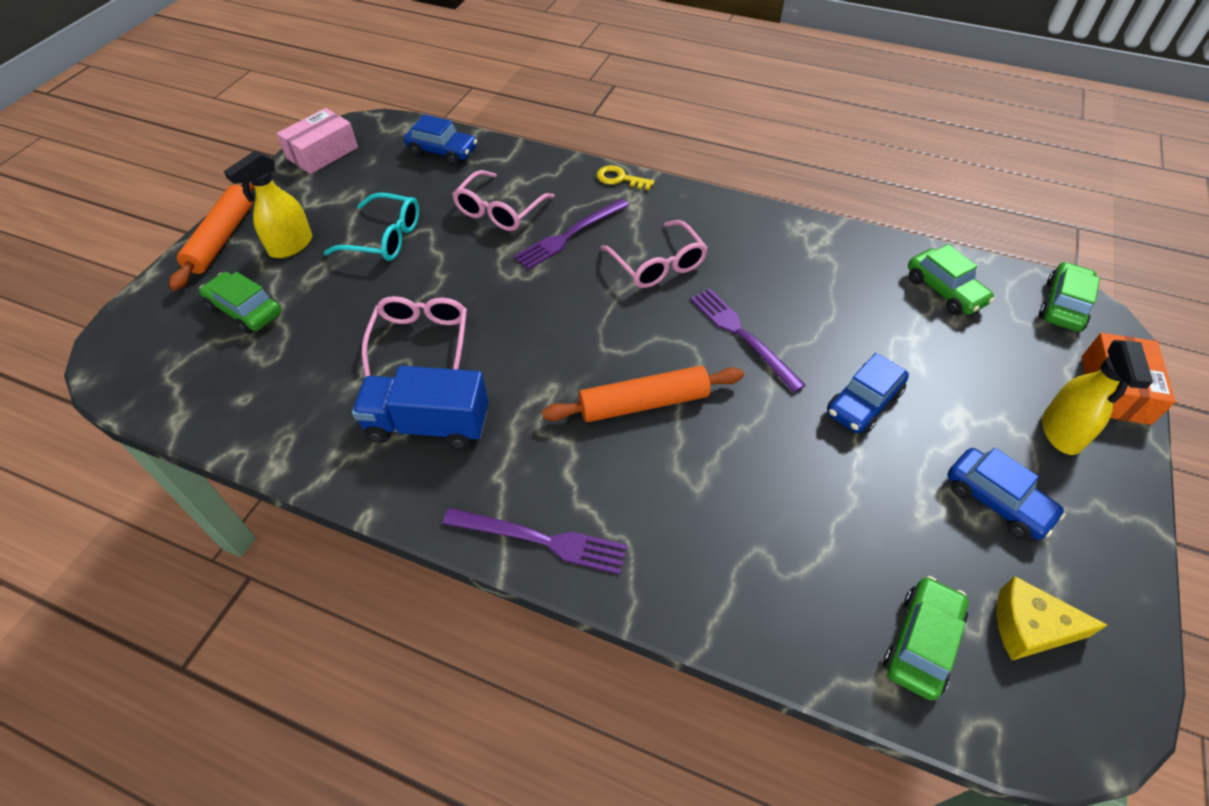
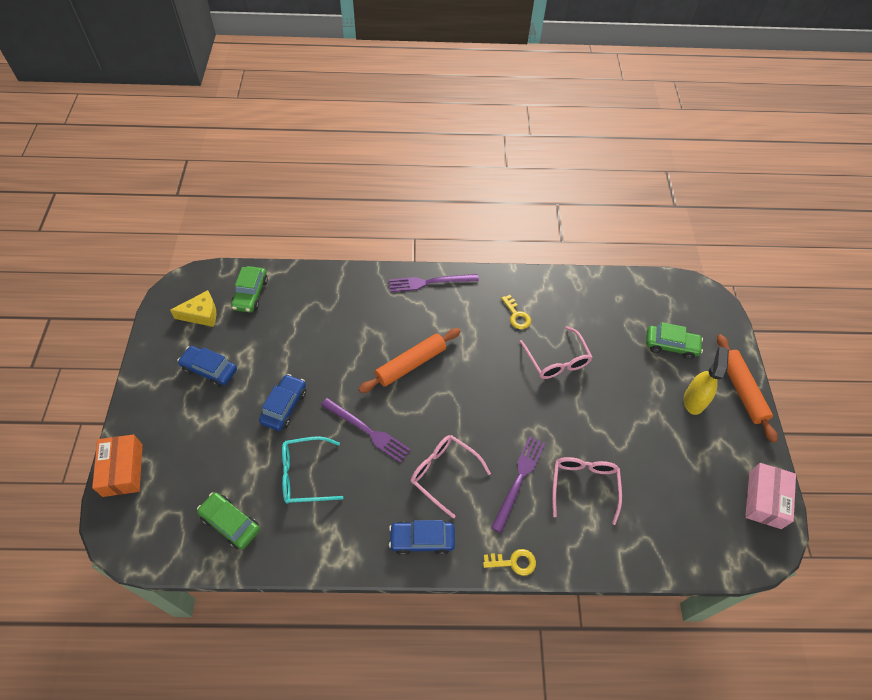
camera: 155 degrees right, 5 degrees up
turquoise glasses [324,193,419,261] -> turquoise glasses moved to [282,436,343,504]
blue truck [352,366,488,449] -> yellow key [501,295,531,329]
blue car [404,114,477,165] -> blue car moved to [389,520,455,555]
green car [1039,262,1100,332] -> none
yellow spray bottle [1042,340,1153,455] -> none

